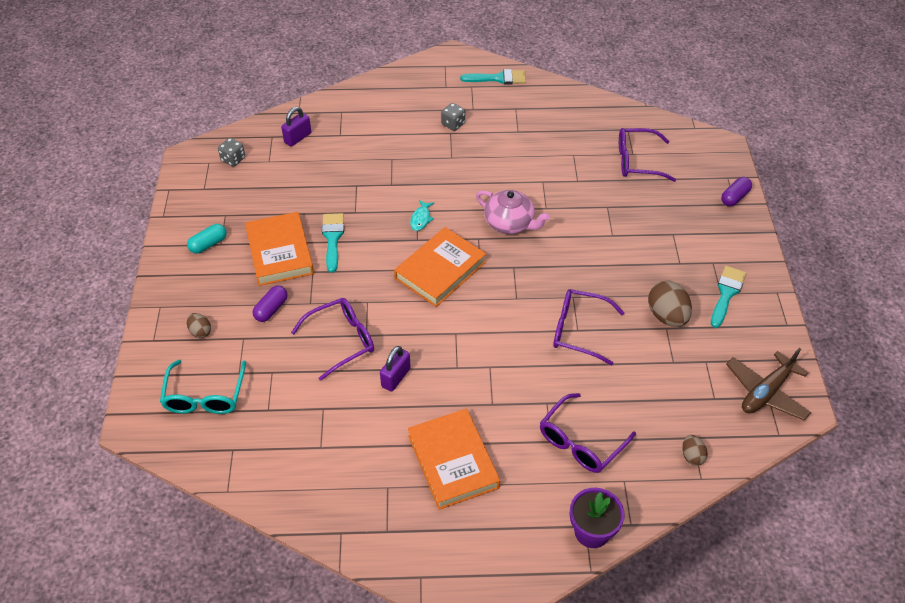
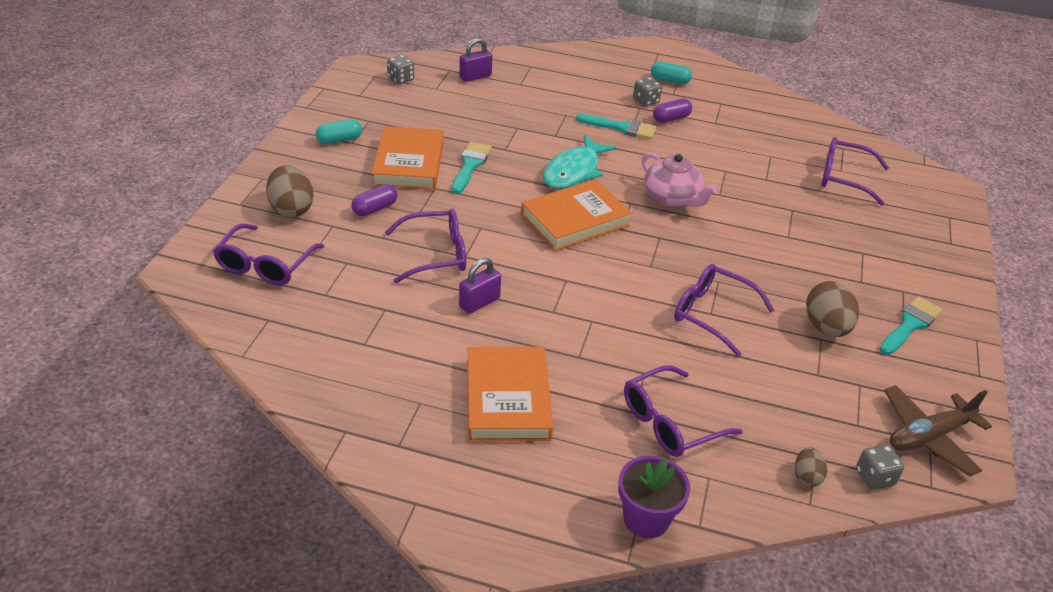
camera: 15 degrees right, 10 degrees down
turquoise glasses [160,360,246,414] -> purple glasses [213,223,324,285]
brown egg [187,313,211,338] -> brown egg [266,165,313,218], size x1.85
turquoise fish [410,200,434,231] -> turquoise fish [543,135,616,189], size x2.07
turquoise brush [460,69,526,85] -> turquoise brush moved to [576,114,656,139]
purple capsule [721,177,752,206] -> purple capsule moved to [653,99,692,123]
none -> turquoise capsule [651,61,692,84]
none -> grey dice [856,444,904,490]

